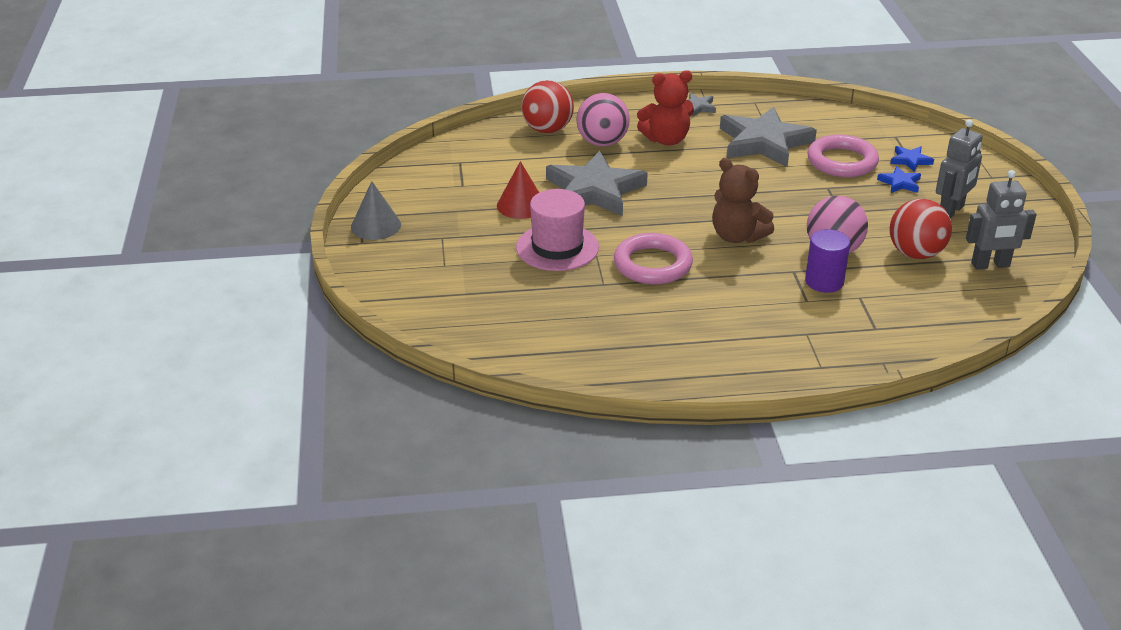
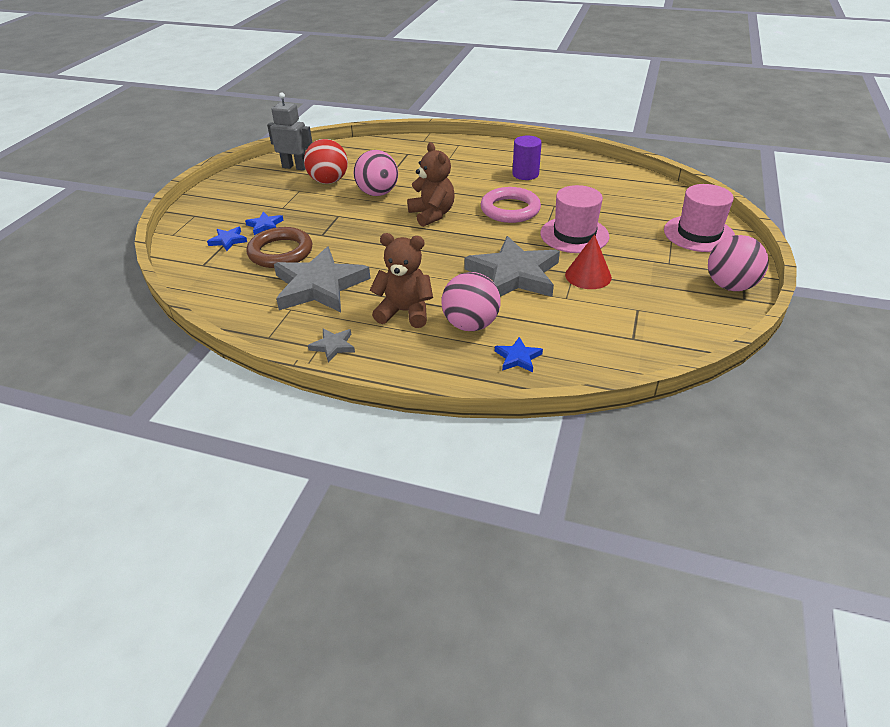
camera: 155 degrees left, 5 degrees up
grey cone [351,181,401,240] -> pink ball [708,235,769,291]
red ball [522,80,574,133] -> blue star [495,337,543,373]
red teddy bear [637,70,694,146] -> brown teddy bear [370,233,433,328]
purple cylinder [805,229,850,293] -> purple cylinder moved to [512,136,542,180]
pink ring [807,135,879,177] -> brown ring [247,227,313,268]
grey robot [936,119,983,219] -> none
none -> pink hat [664,184,735,252]

